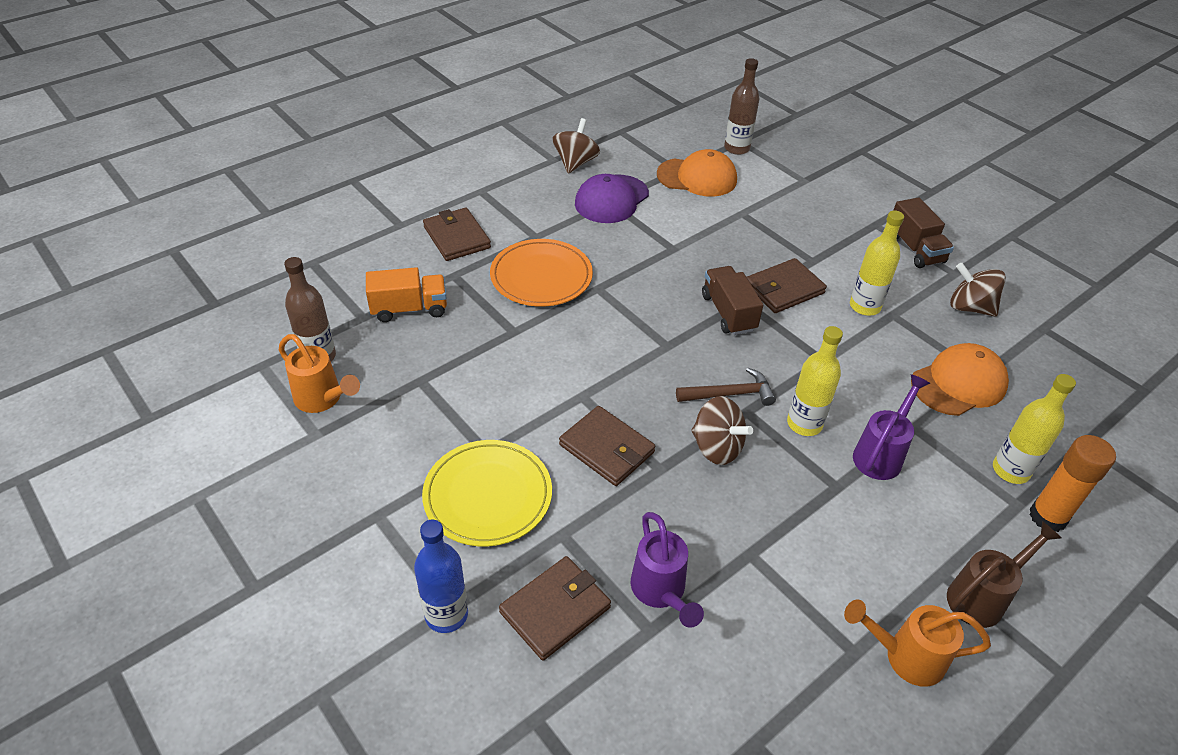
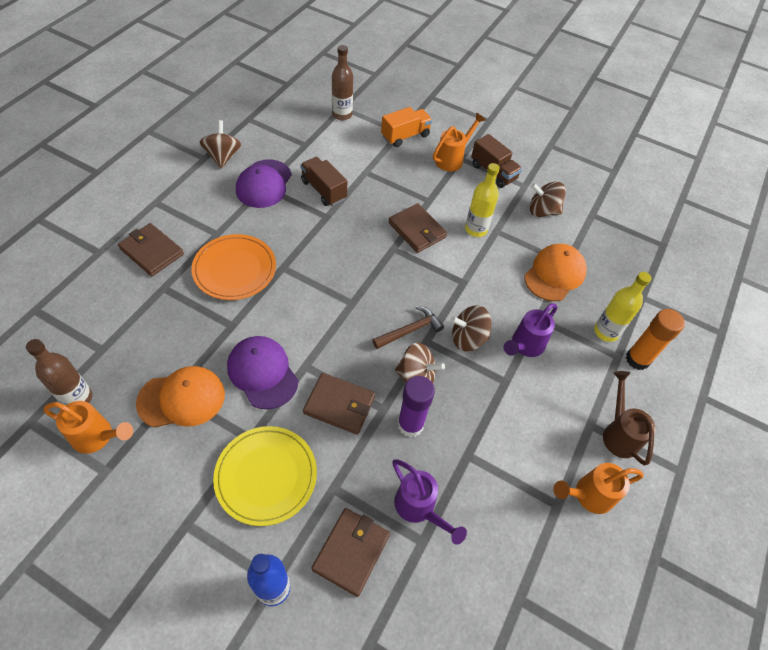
camera: 25 degrees left, 10 degrees up
orange truck [366,267,447,322] -> orange truck moved to [381,107,432,147]
orange cap [657,149,737,197] -> orange cap moved to [136,366,225,428]
brown truck [702,266,763,335] -> brown truck moved to [300,157,347,206]
brown wallet [747,258,827,313] -> brown wallet turned 75 degrees counterclockwise [388,203,447,253]
yellow bottle [787,326,843,436] -> brown spinning top [451,305,491,352]
purple watering can [853,374,930,480] -> purple watering can turned 150 degrees counterclockwise [504,303,557,357]
brown watering can [947,521,1061,628] -> brown watering can turned 45 degrees counterclockwise [603,371,656,466]
none -> purple cap [227,336,298,409]
none -> purple glue stick [398,376,435,437]
none -> orange watering can [433,113,485,171]

